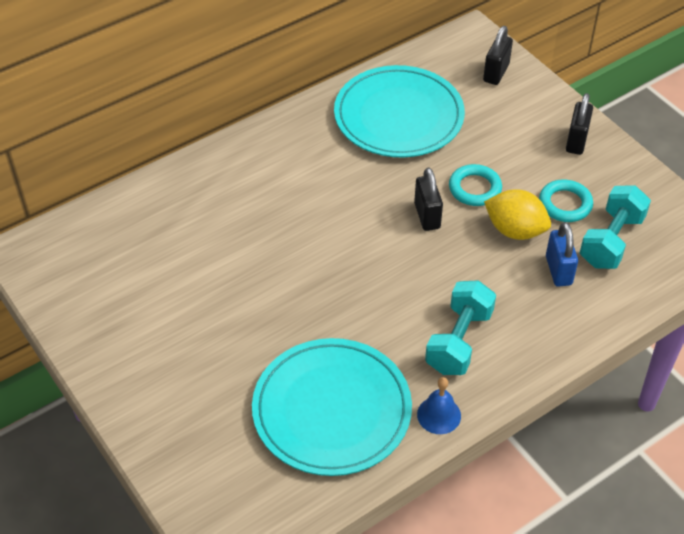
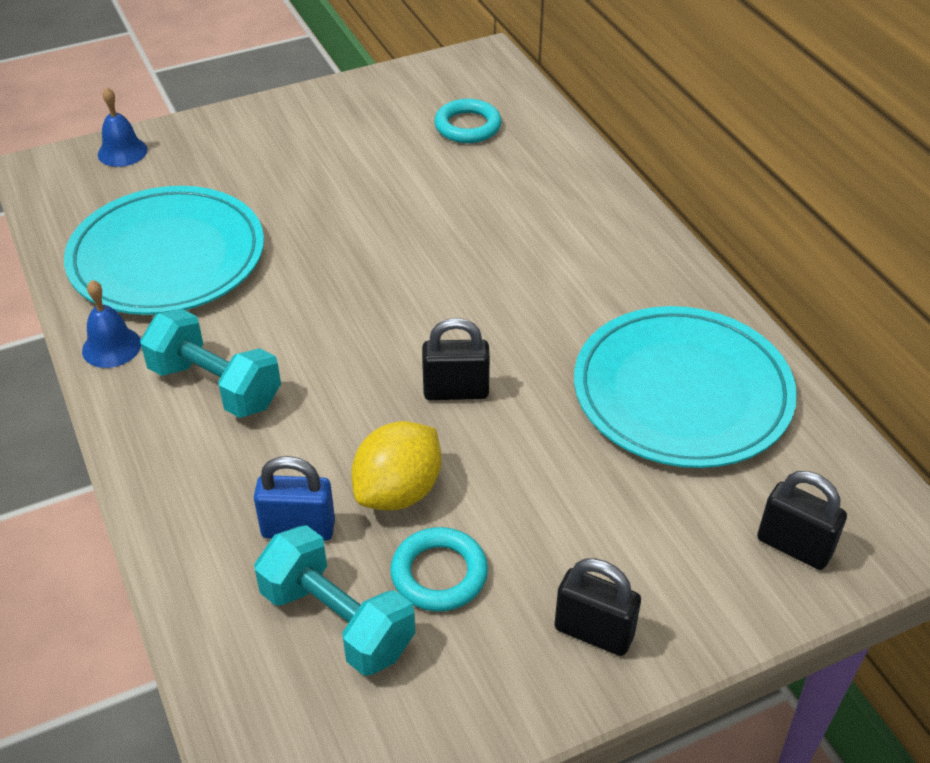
camera: 100 degrees right, 5 degrees down
turquoise ring [449,164,502,206] -> turquoise ring moved to [434,99,502,143]
none -> blue bell [98,87,147,167]

